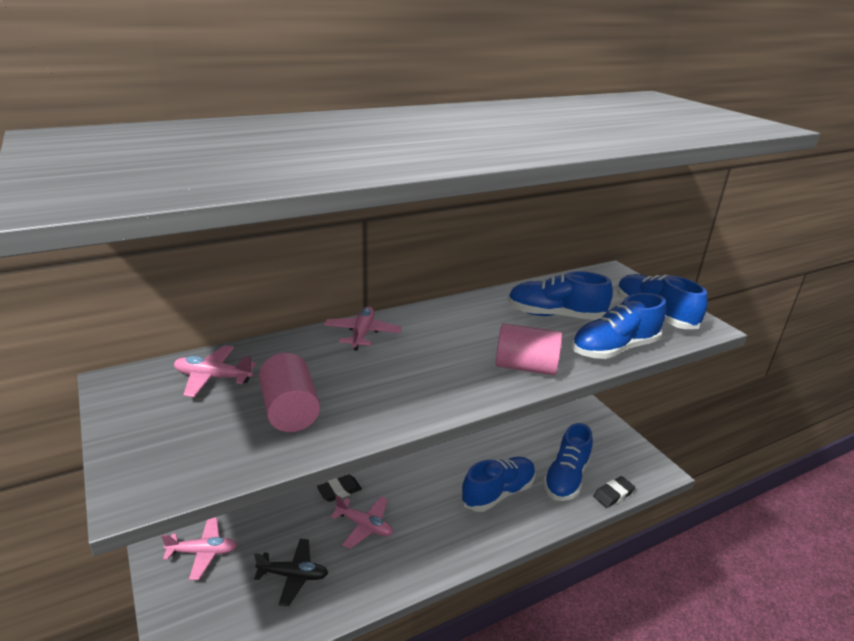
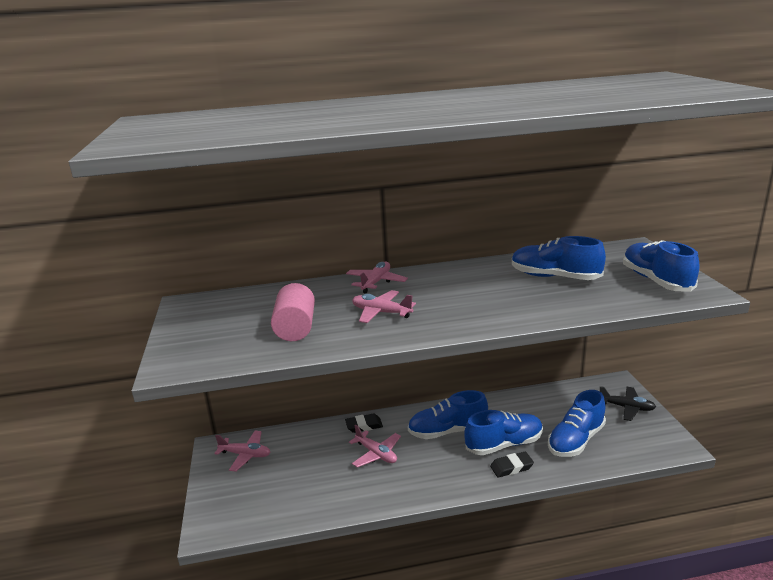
camera: 20 degrees right, 5 degrees down
pink plane [174,345,256,397] -> pink plane moved to [352,290,416,323]
black plane [254,539,328,606] -> black plane moved to [600,386,656,421]
pink cylinder [496,323,562,375] -> none
blue shoe [572,293,666,359] -> blue shoe moved to [408,390,488,439]
black eraser [593,476,635,508] -> black eraser moved to [490,452,534,478]

